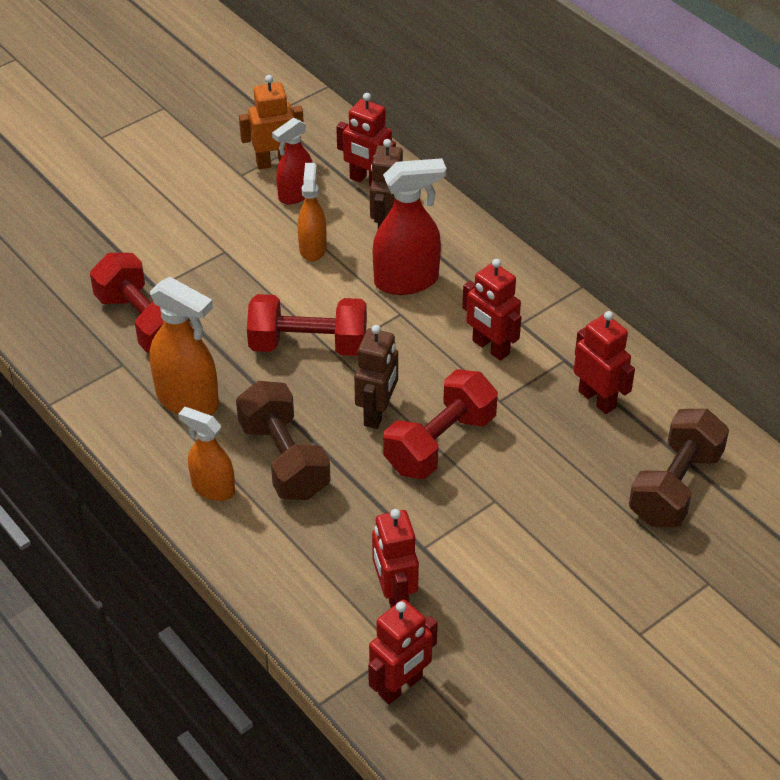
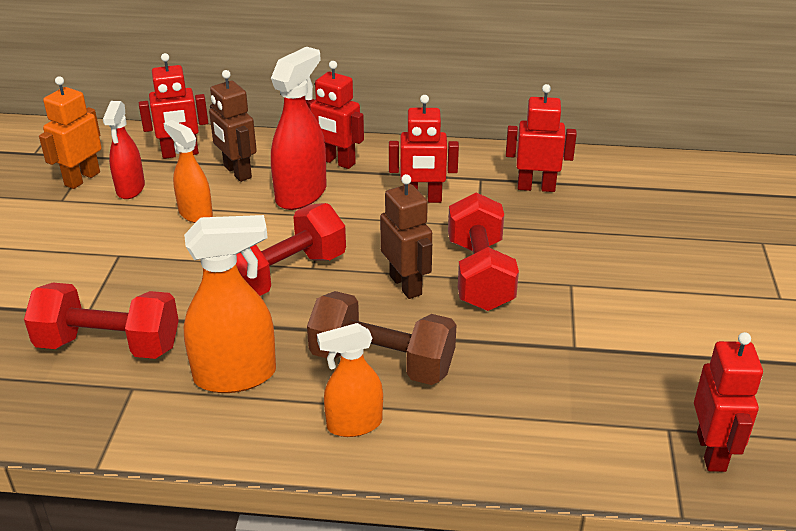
camera: 45 degrees left, 10 degrees down
red robot [372,509,419,608] -> red robot moved to [306,61,364,169]
brown dumbbell [629,409,729,527] -> none

